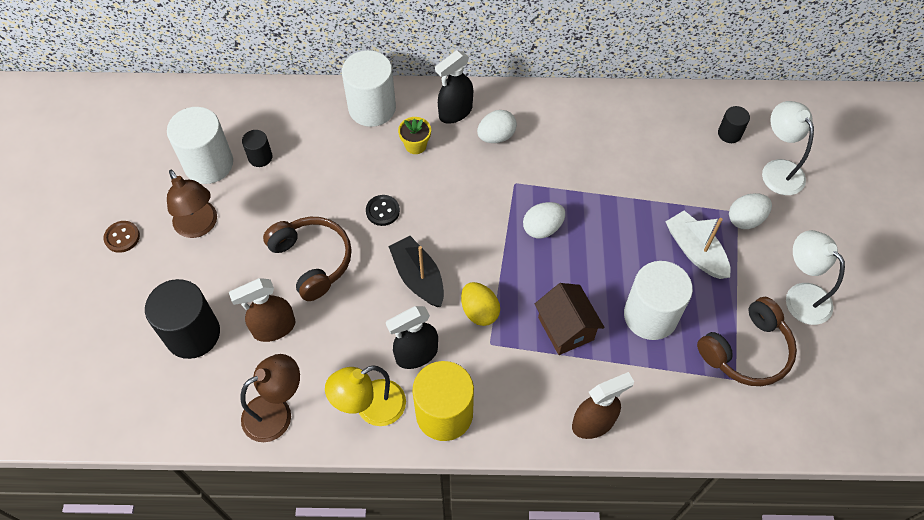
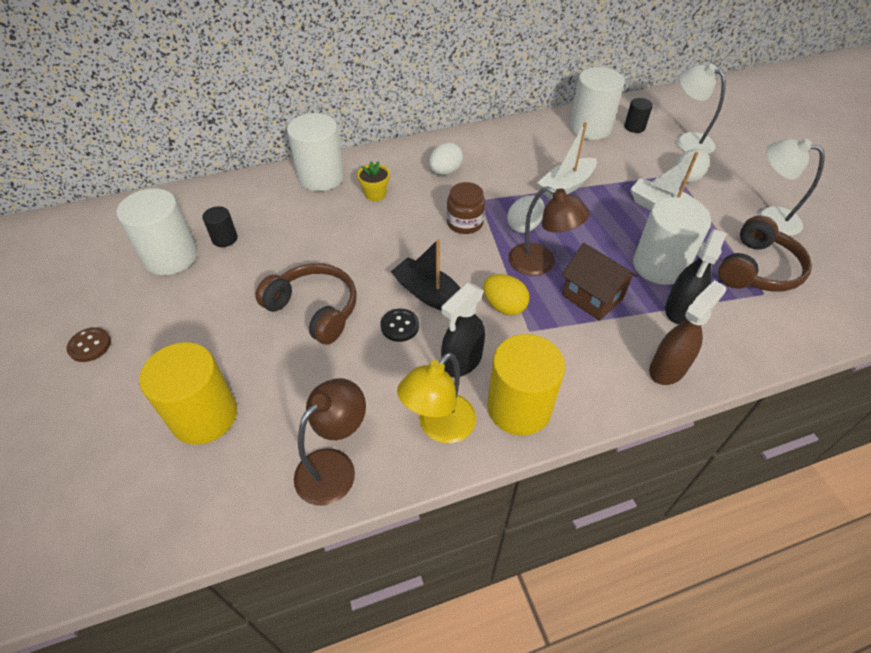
camera: 20 degrees left, 10 degrees down
black cylinder [145,279,220,359] -> yellow cylinder [139,342,237,445]
brown lamp [167,170,217,238] -> brown lamp moved to [508,186,590,276]
brown spray bottle [229,278,296,342] -> none
black button [366,195,400,226] -> black button moved to [380,309,419,342]
black spray bottle [435,50,473,124] -> black spray bottle moved to [665,229,727,324]
none -> brown jar [447,182,485,234]
none -> white boat [537,122,597,199]
none -> white cylinder [569,67,625,140]

